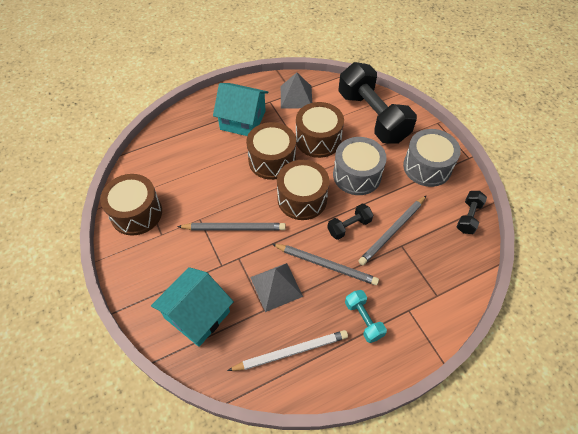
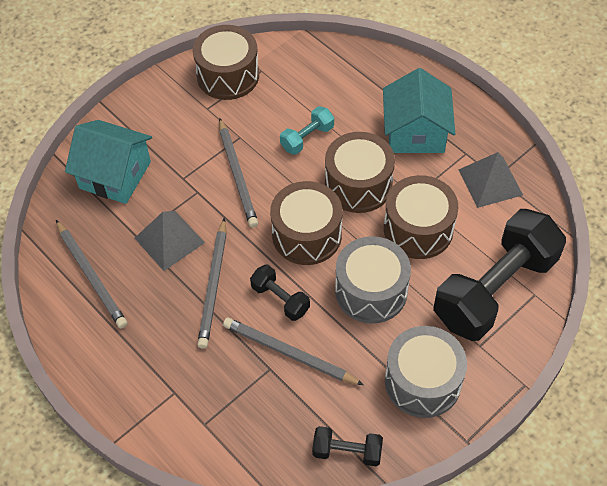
camera: 75 degrees right, 0 degrees up
white pencil [227,330,348,371] -> grey pencil [56,220,127,328]
turquoise dumbbell [345,290,387,343] -> turquoise dumbbell moved to [280,106,334,155]

